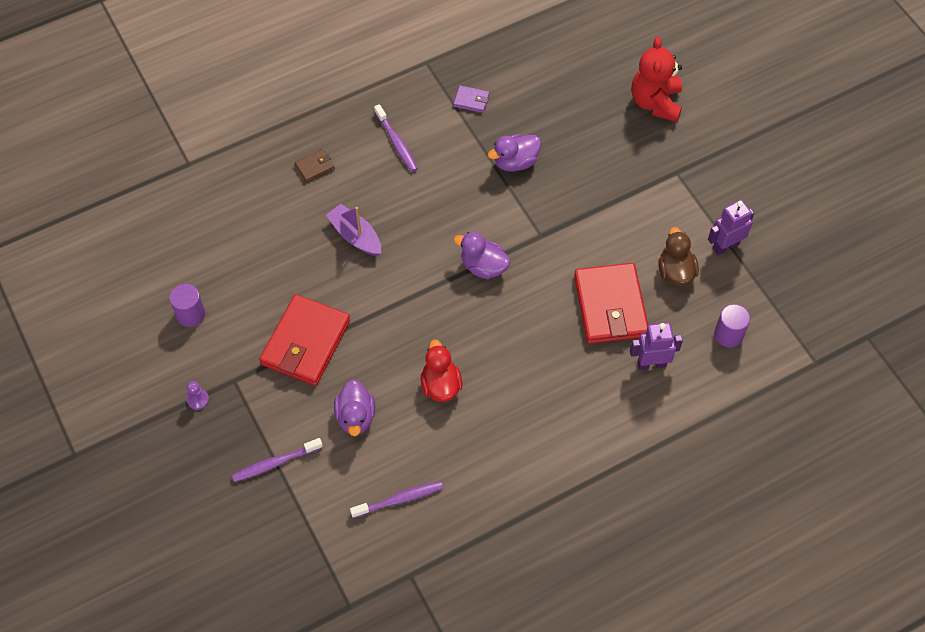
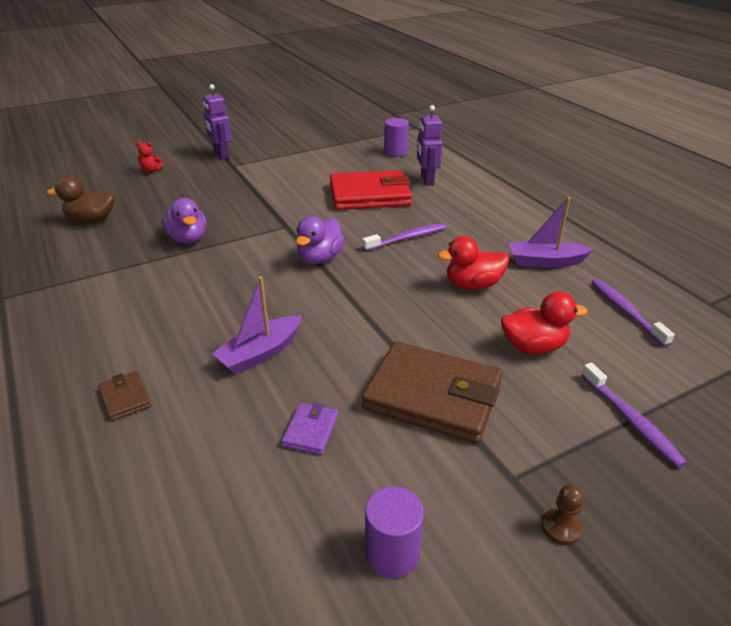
camera: 90 degrees left, 25 degrees down
purple pawn [187,381,209,410] -> brown pawn [542,484,584,545]
red wallet [259,294,350,386] -> brown wallet [362,342,502,444]
purple duck [334,380,375,436] -> red duck [501,292,588,354]
purple toothbrush [374,104,418,172] -> purple toothbrush moved to [362,223,446,251]
purple wallet [453,85,490,113] -> purple wallet moved to [282,403,338,455]
red teddy bear [631,37,682,122] -> red teddy bear [136,142,163,173], size x0.41
brown duck [658,227,699,286] -> brown duck moved to [47,176,115,223]
purple robot [708,200,754,255] -> purple robot moved to [203,84,232,160]
none -> purple boat [509,197,594,268]

